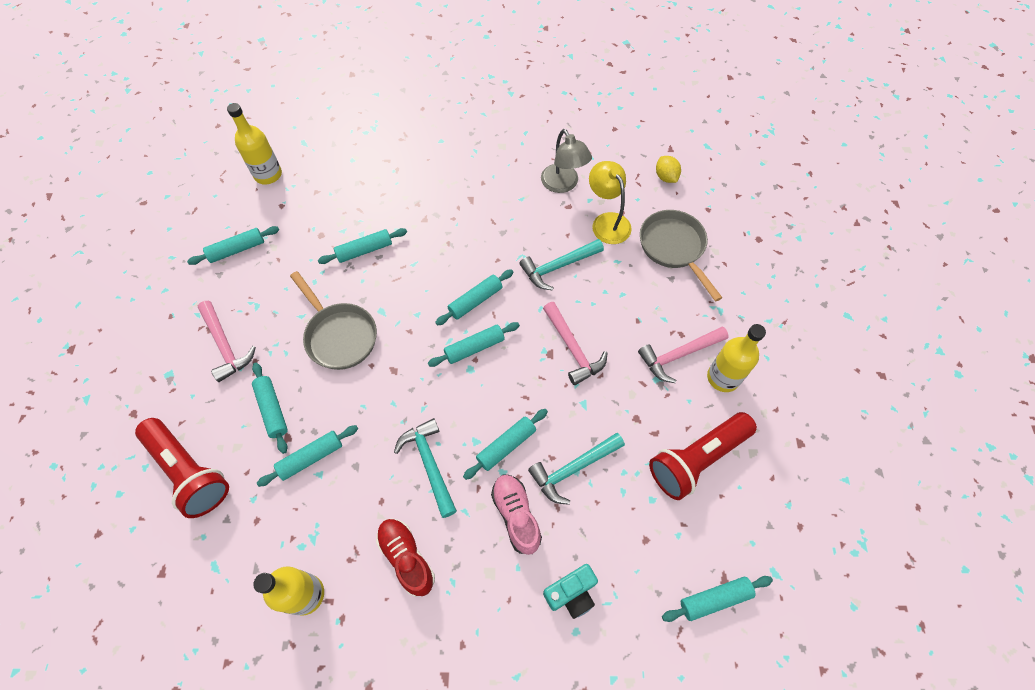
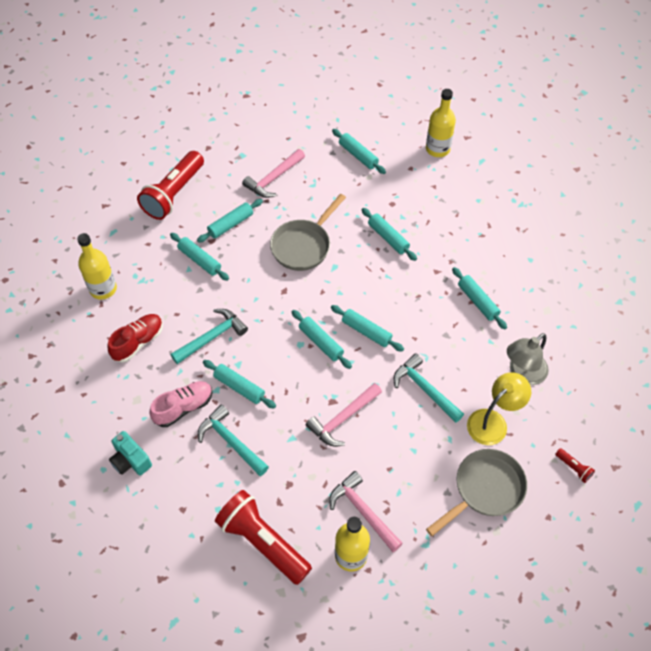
camera: 75 degrees right, 5 degrees down
yellow lemon [656,156,681,183] -> red flashlight [555,448,595,483]
turquoise rolling pin [662,576,773,622] -> turquoise rolling pin moved to [452,267,507,330]

